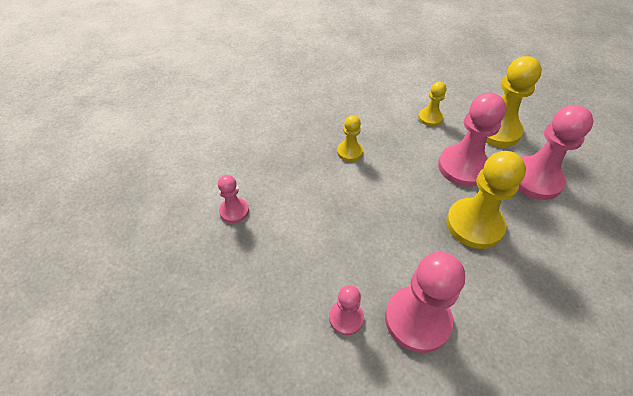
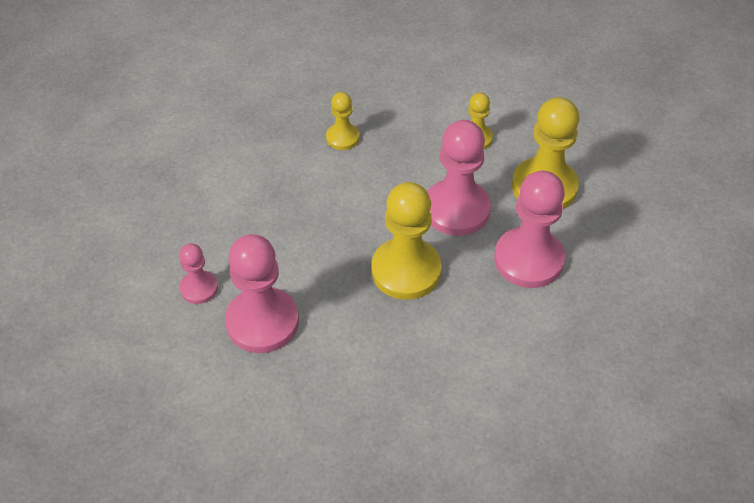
camera: 30 degrees right, 0 degrees up
pink pawn [218,175,249,223] -> none

